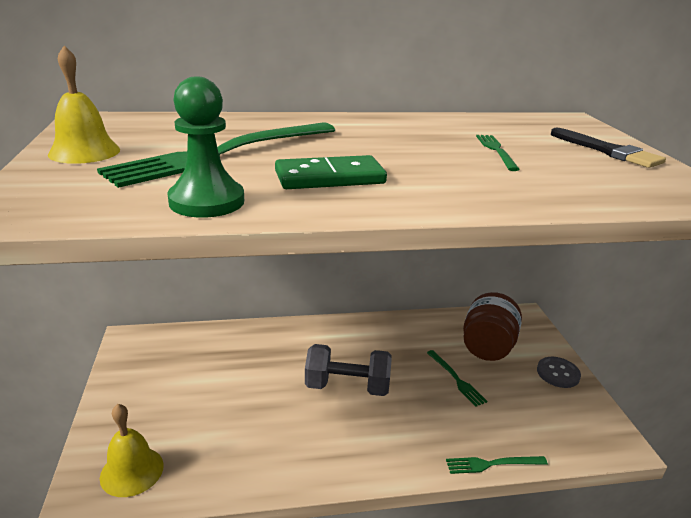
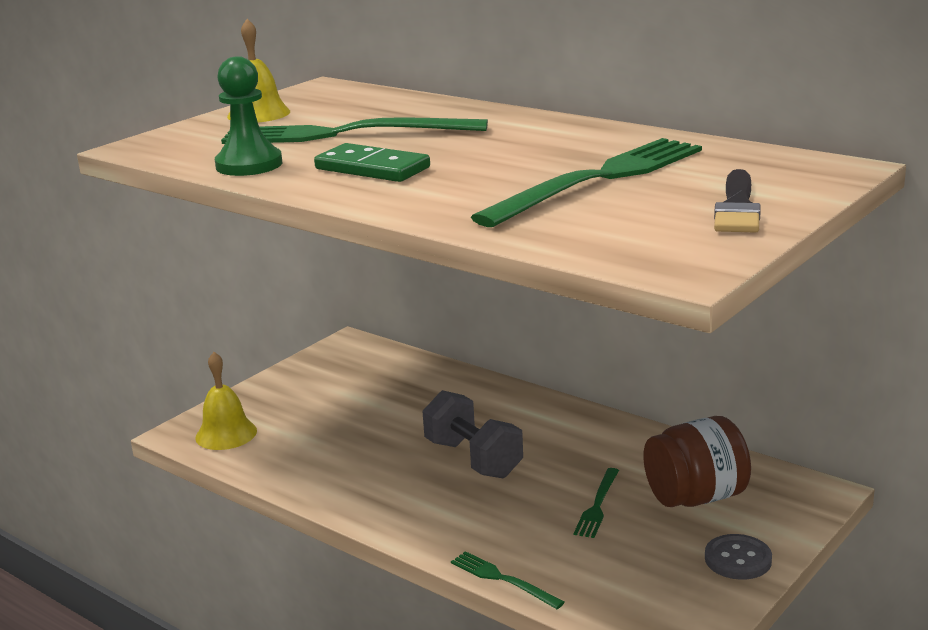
camera: 50 degrees right, 5 degrees down
green fork [476,135,520,171] -> green fork [471,138,702,227], size x2.23

